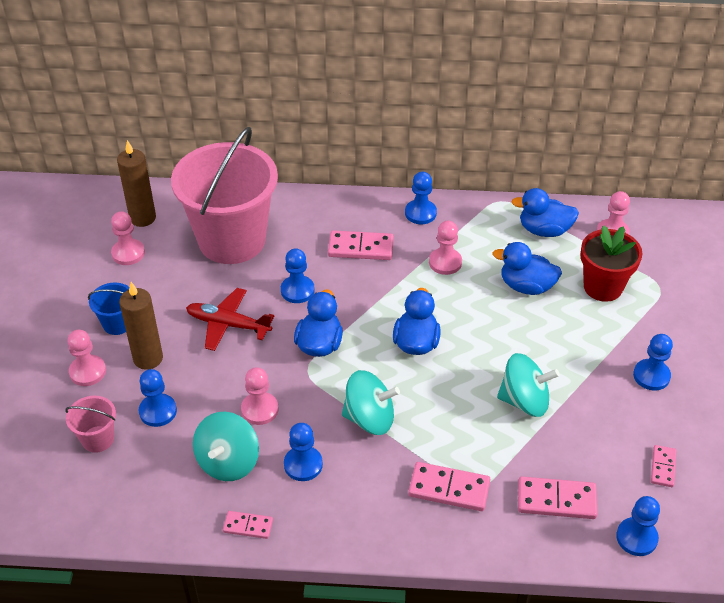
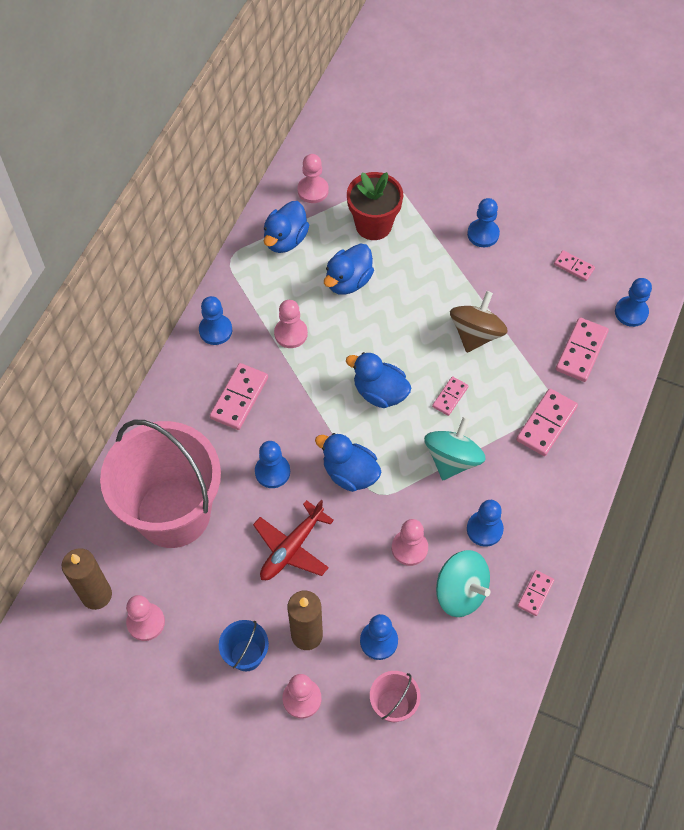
camera: 70 degrees left, 15 degrees up
turquoise spinning top [497,353,560,417] -> brown spinning top [450,291,508,353]
none -> pink domino [432,376,468,416]

